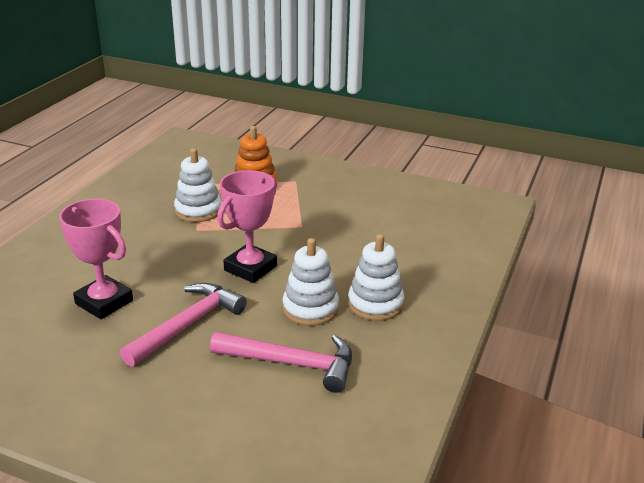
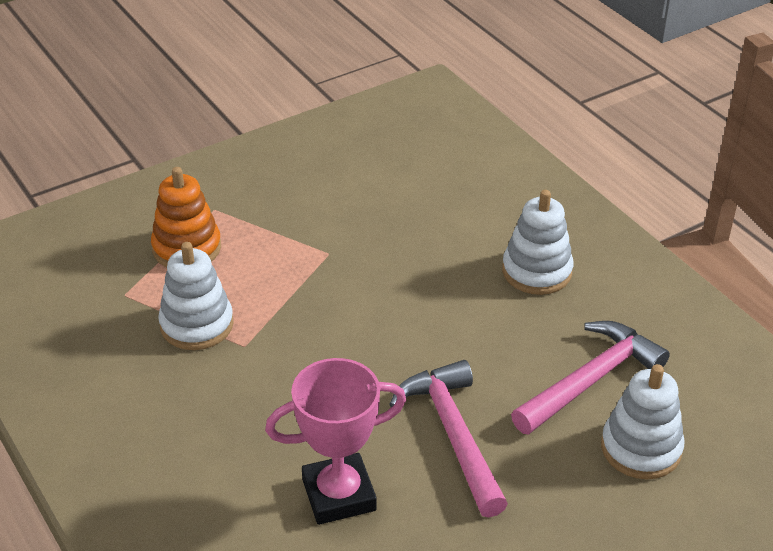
camera: 55 degrees left, 10 degrees up
pink trophy [217,170,277,283] -> none
white stacking toy [283,238,339,326] -> white stacking toy moved to [601,364,684,479]

